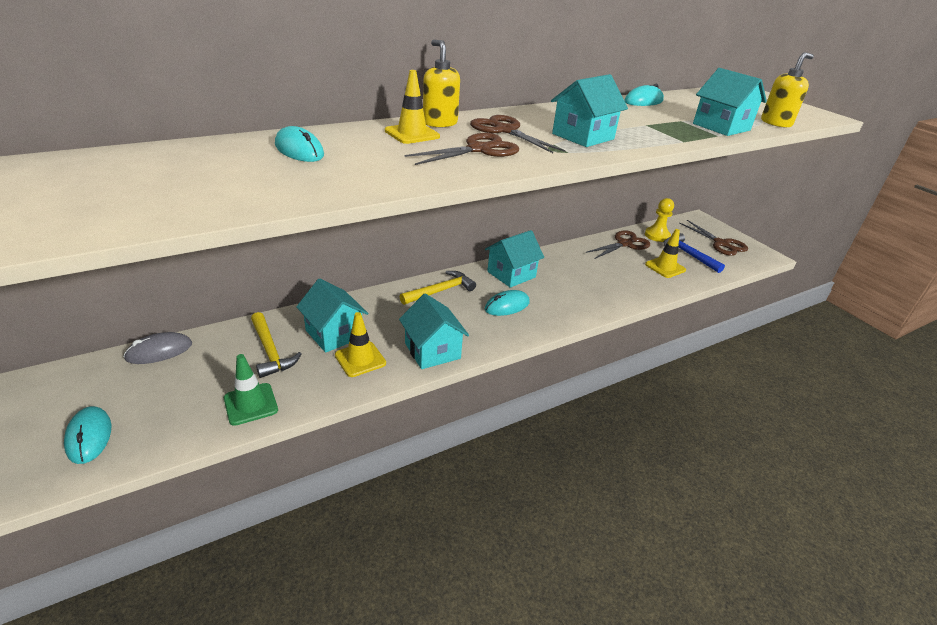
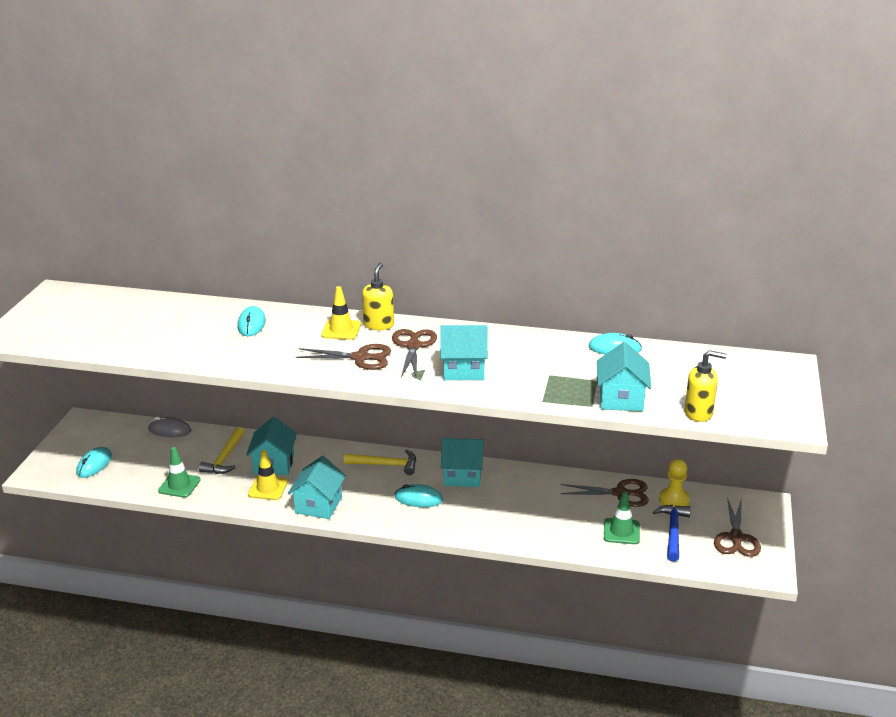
camera: 45 degrees right, 5 degrees down
yellow traffic cone [645,229,686,278] -> green traffic cone [604,491,640,544]

